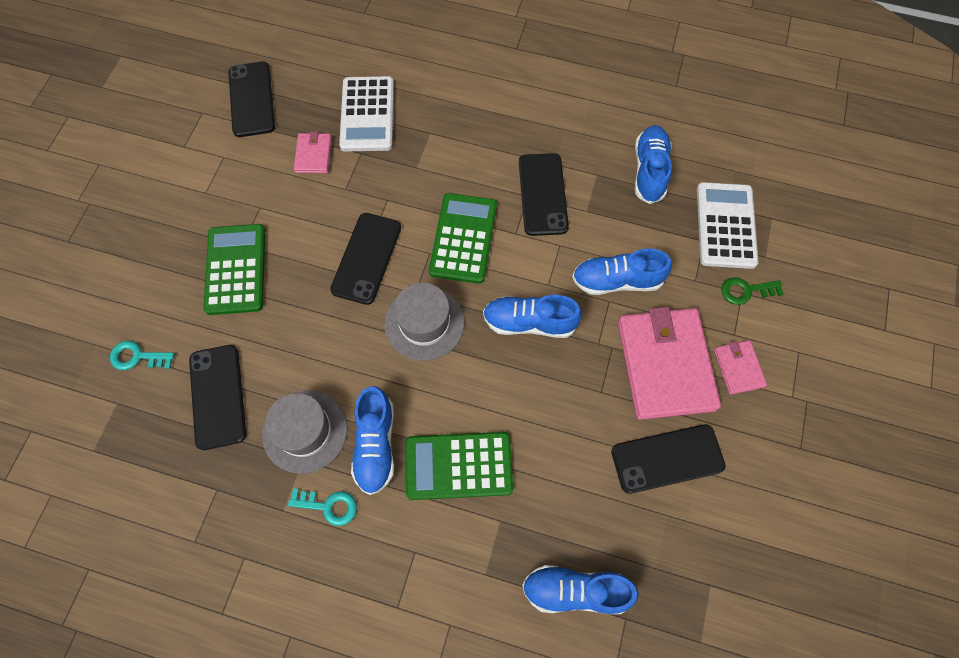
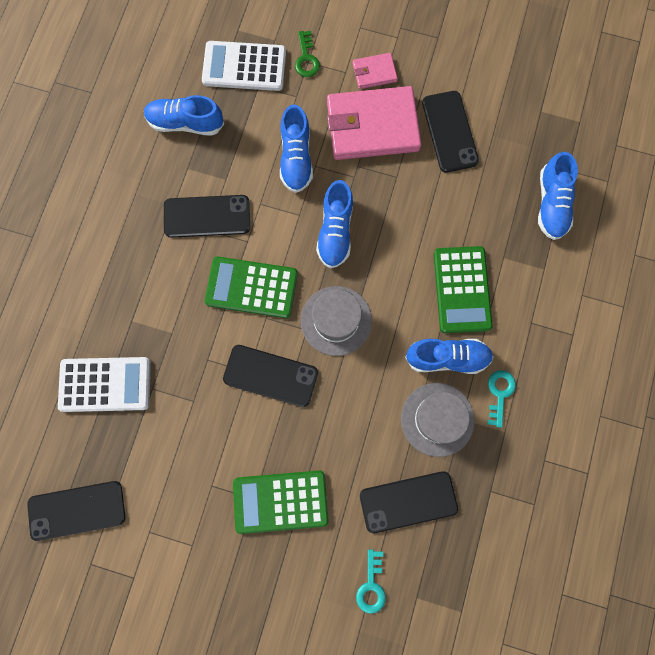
camera: 90 degrees left, 10 degrees up
pink wallet [294,131,332,173] -> none

